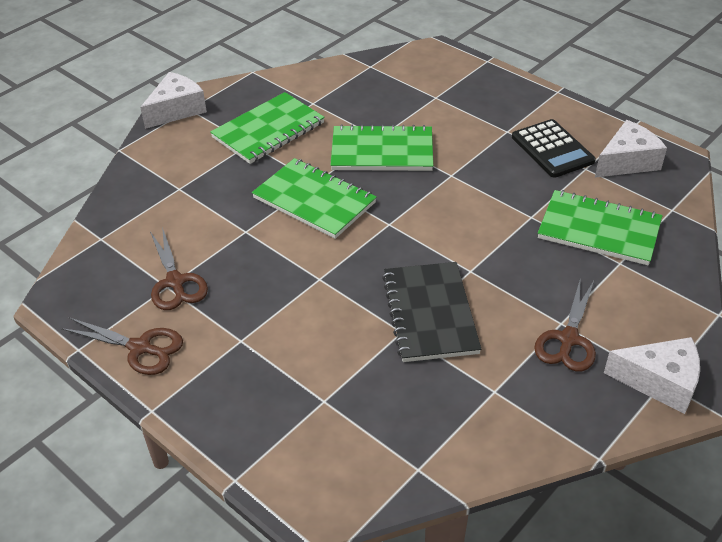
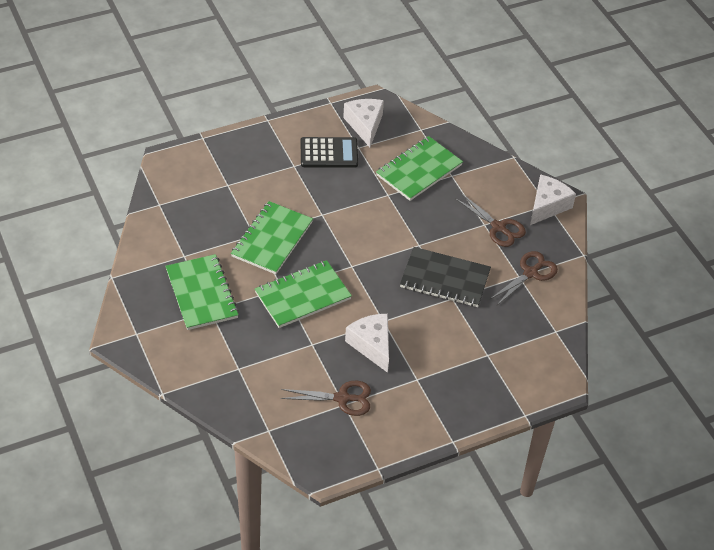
camera: 70 degrees left, 5 degrees up
brown scissors [61,318,183,375] -> brown scissors moved to [490,251,558,305]
white cheese [140,72,207,129] -> white cheese moved to [345,314,389,373]

